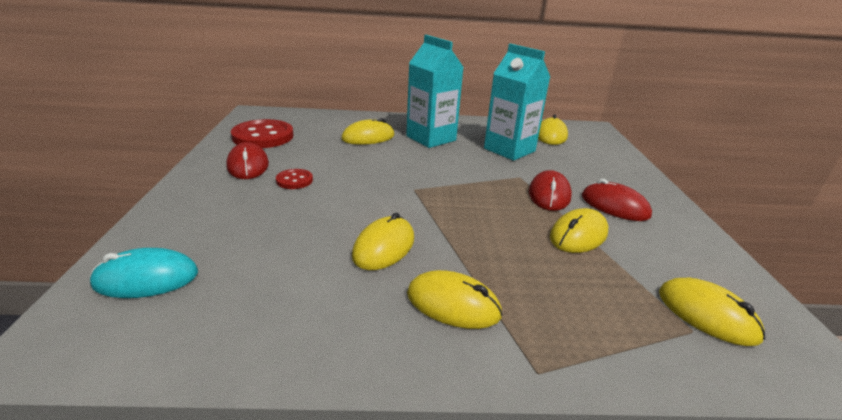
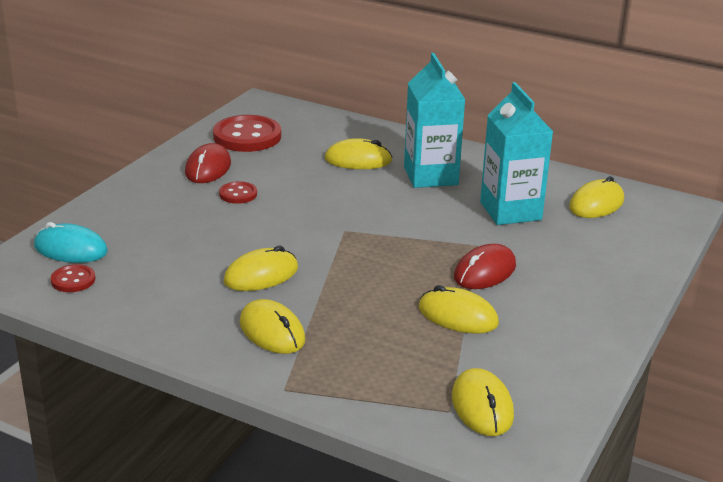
camera: 30 degrees right, 0 degrees up
yellow mouse [550,208,608,253] -> yellow mouse turned 45 degrees clockwise [419,285,499,334]
red mouse [582,179,652,221] -> none
none -> red button [51,264,95,292]

